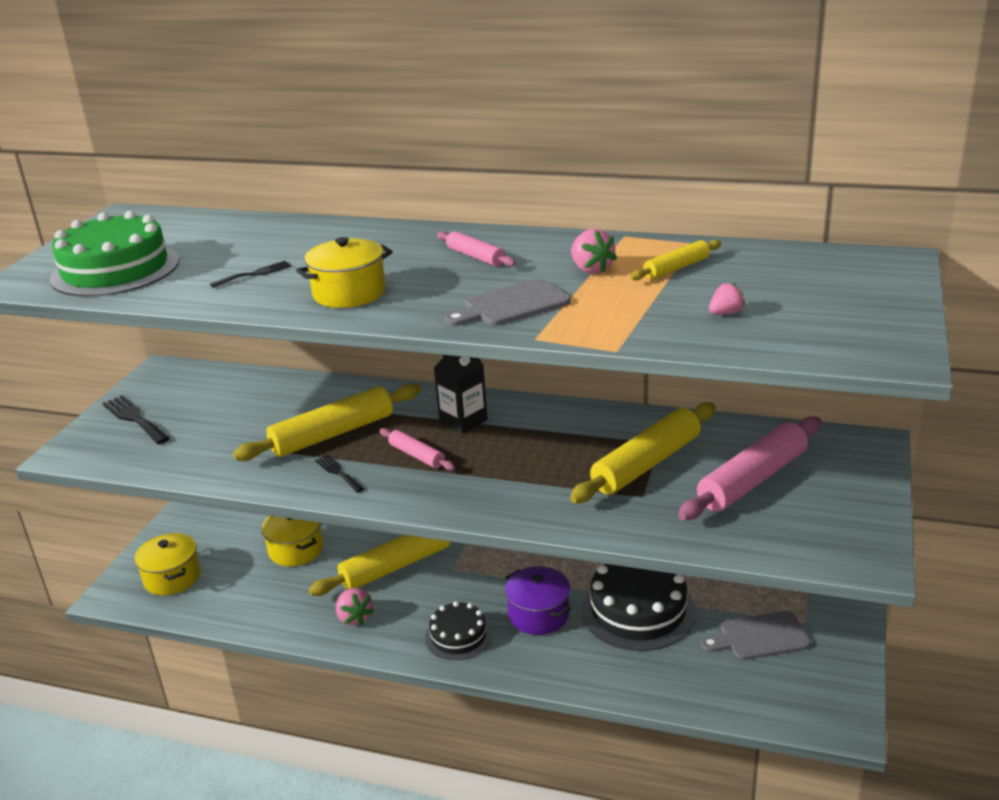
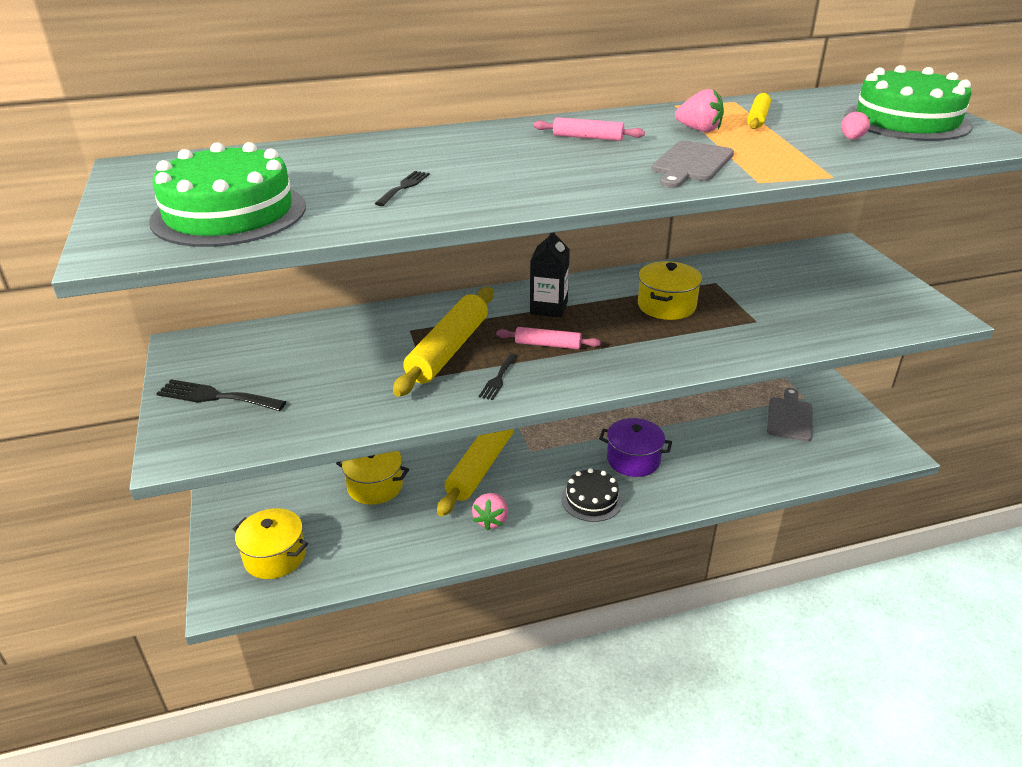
camera: 35 degrees left, 5 degrees up
yellow pot [296,237,393,308] -> yellow pot moved to [638,261,702,320]
black fork [315,455,364,493] -> black fork turned 90 degrees counterclockwise [479,353,517,400]
pink strawberry [336,588,374,626] -> pink strawberry turned 75 degrees clockwise [472,493,508,531]
yellow rolling pin [570,402,716,503] -> none
black cake [582,564,696,651] -> none
pink rolling pin [678,416,821,520] -> none
grey cutting board [701,611,811,660] -> grey cutting board turned 150 degrees clockwise [767,388,813,441]
none -> green cake [845,65,973,141]

